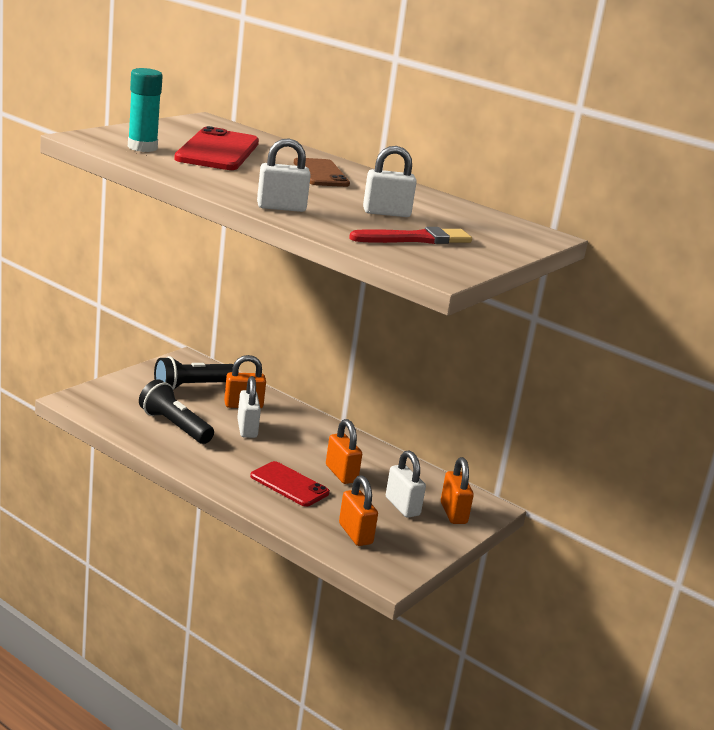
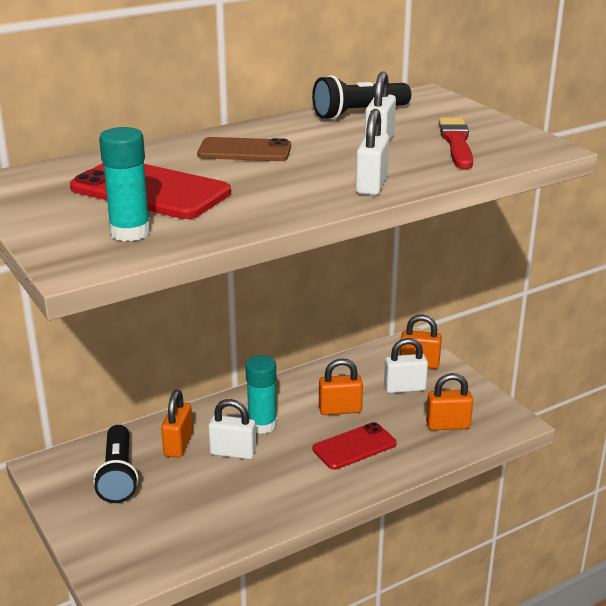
camera: 65 degrees left, 5 degrees up
black flashlight [139,379,214,444] -> black flashlight moved to [312,75,411,120]
none -> turquoise glue stick [245,355,277,434]

